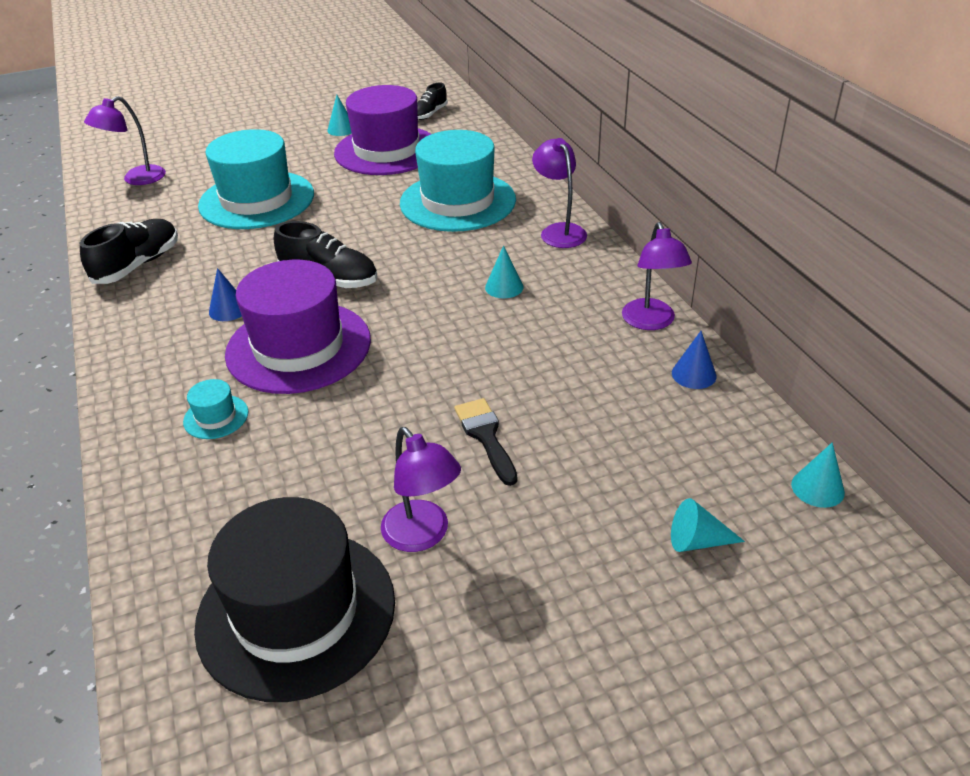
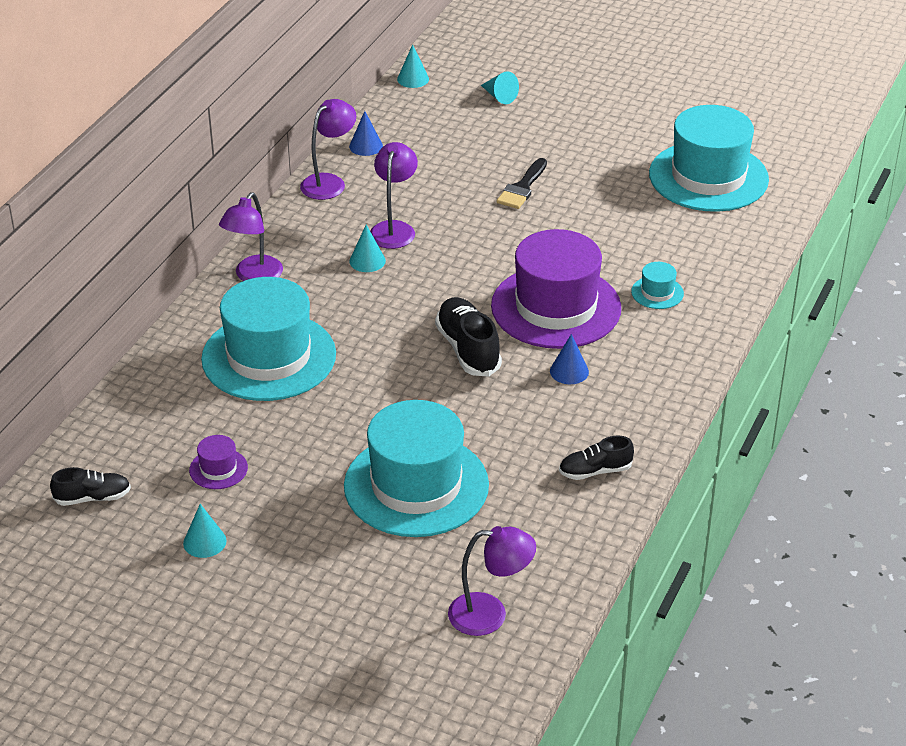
camera: 135 degrees left, 0 degrees up
black shoe [80,219,178,284] -> black shoe [559,436,634,480], size x0.62
black hat [194,497,395,702] -> turquoise hat [649,105,769,212]
purple hat [334,85,431,175] -> purple hat [189,435,248,489], size x0.41
purple lamp [381,427,461,552] -> purple lamp moved to [370,142,418,249]

